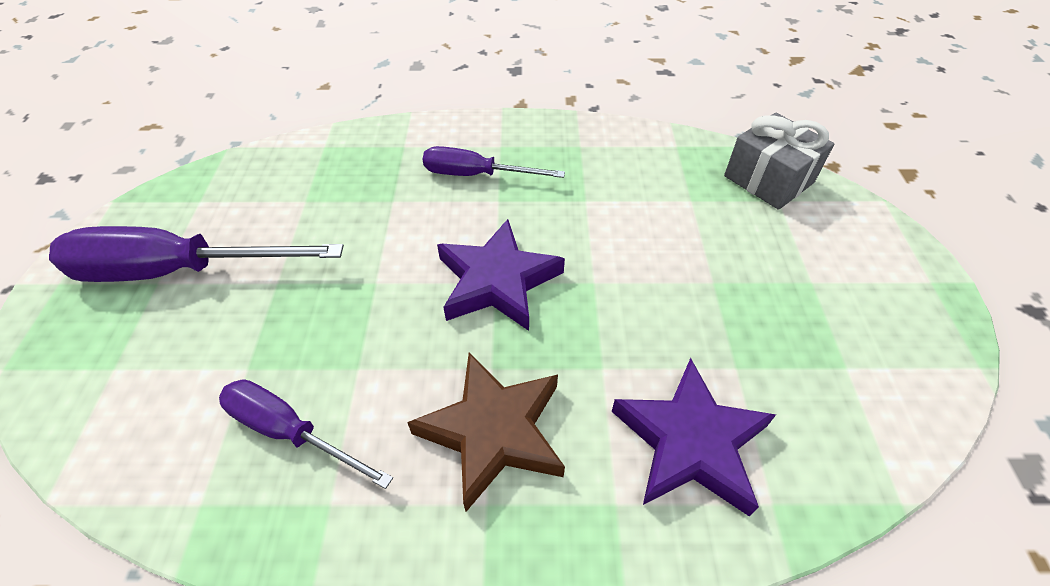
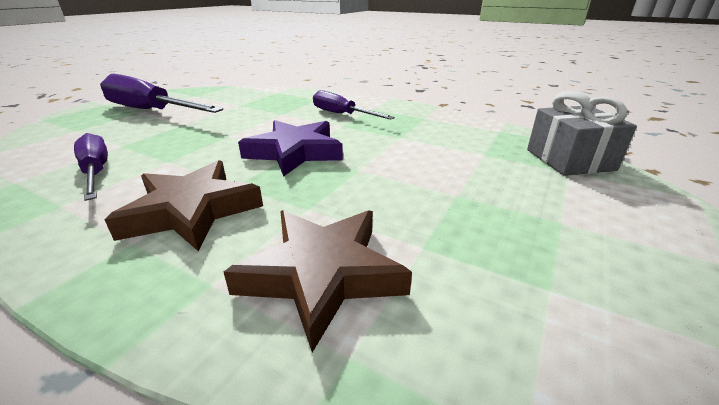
camera: 30 degrees right, 20 degrees down
purple star [612,358,776,517] -> brown star [224,210,412,352]

